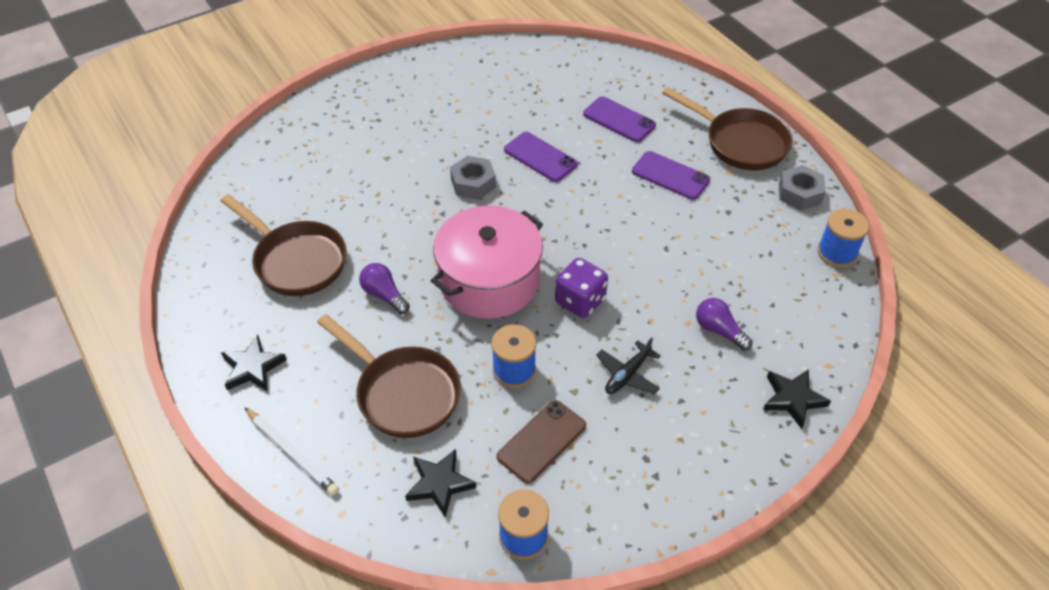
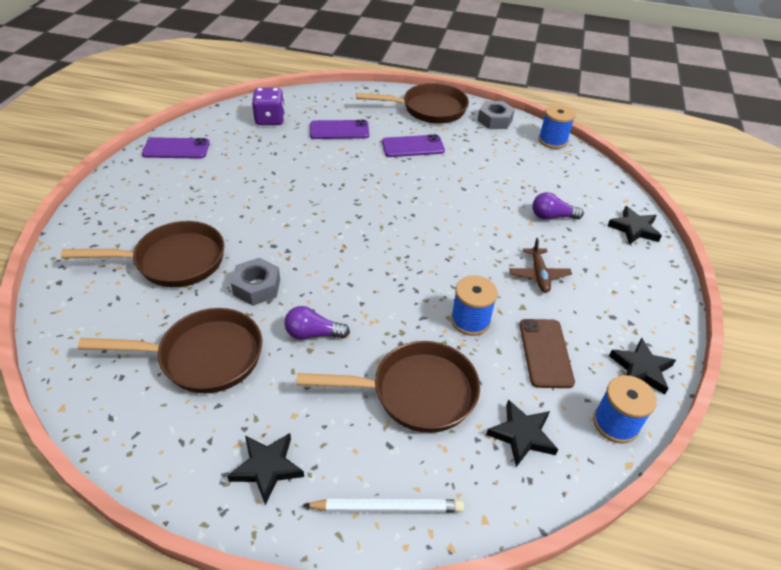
camera: 45 degrees left, 5 degrees down
pink pot [431,206,543,319] -> none
grey nut [450,156,496,200] -> grey nut moved to [231,258,280,306]
purple phone [504,132,578,182] -> purple phone moved to [142,137,210,159]
purple dice [555,258,608,318] -> purple dice moved to [252,88,285,125]
black plane [596,337,661,394] -> brown plane [509,238,572,293]
none -> brown pan [61,221,225,287]
none -> black star [609,337,676,395]

